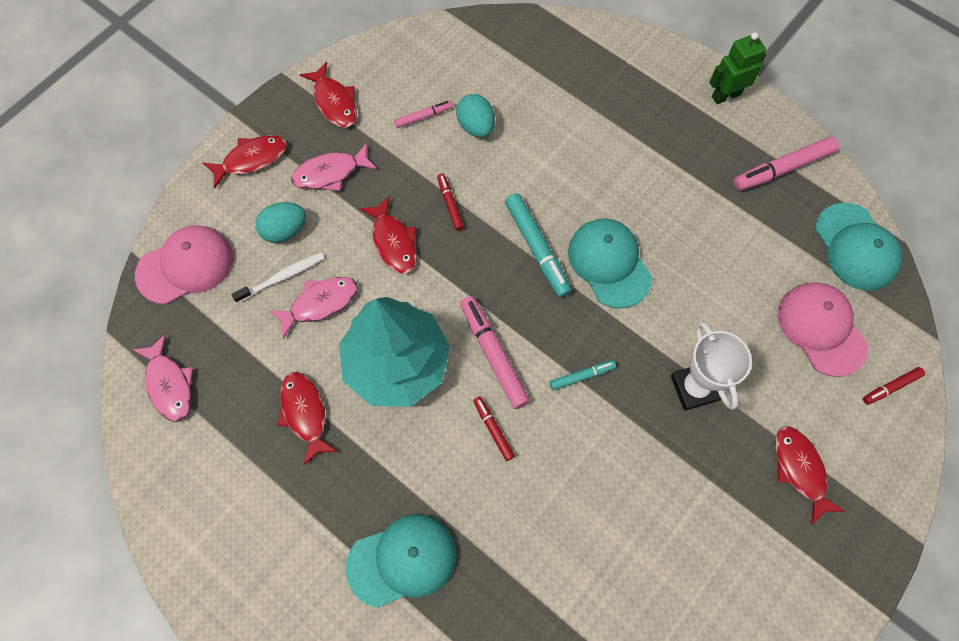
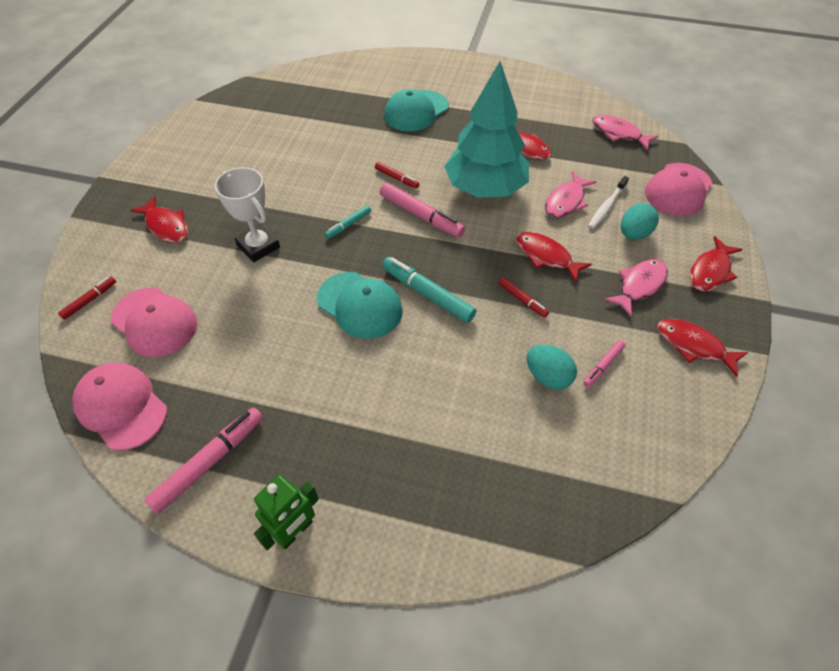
camera: 155 degrees right, 15 degrees down
turquoise cap [815,203,902,291] -> pink cap [72,362,167,451]

